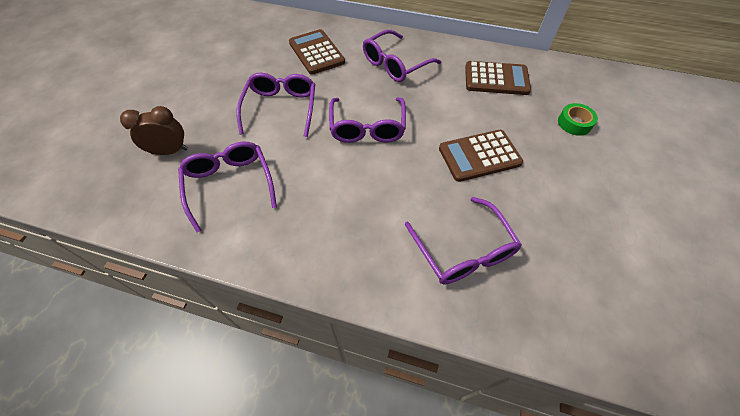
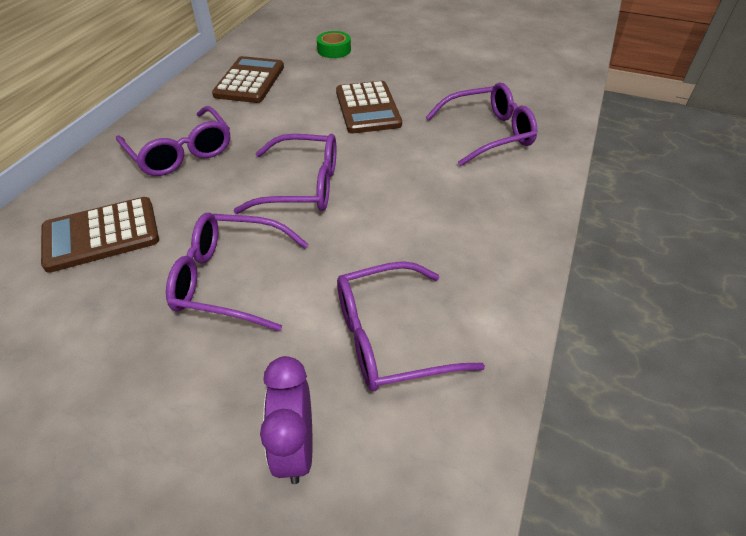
camera: 85 degrees left, 10 degrees down
brown clock [120,106,188,155] -> purple clock [260,356,313,484]

